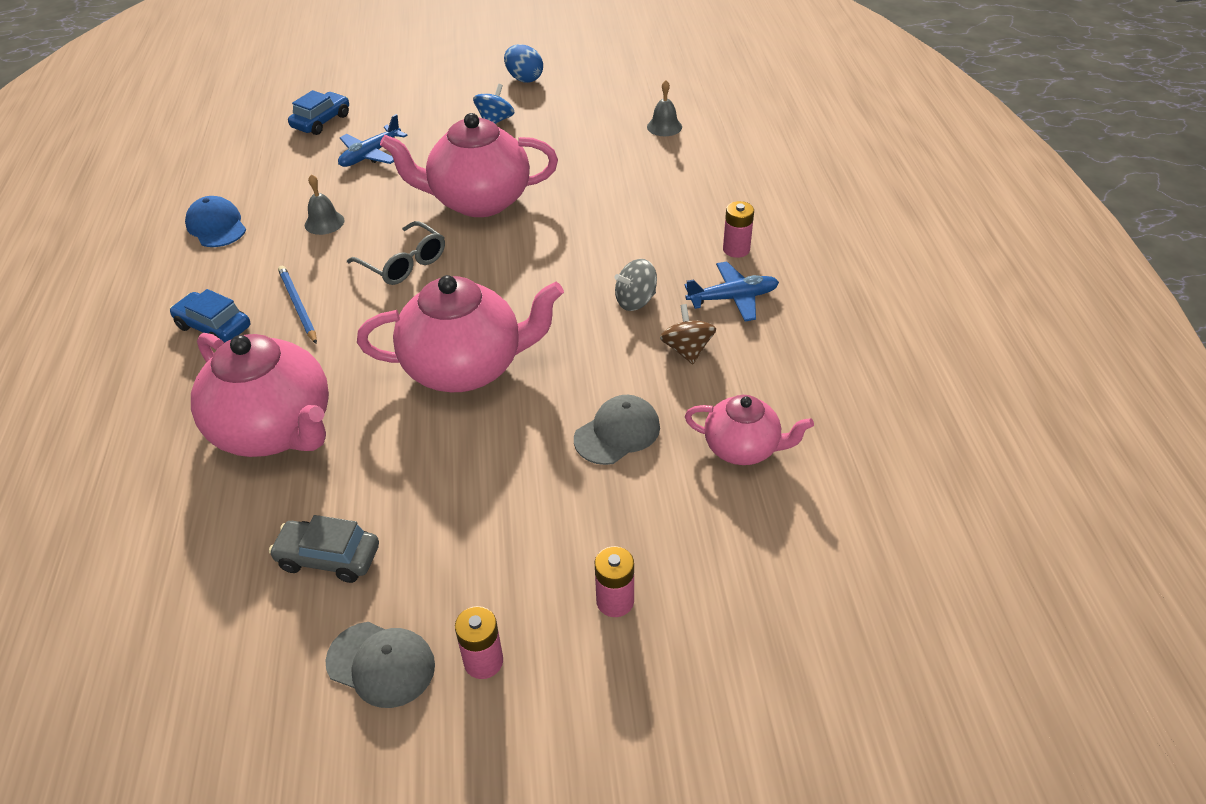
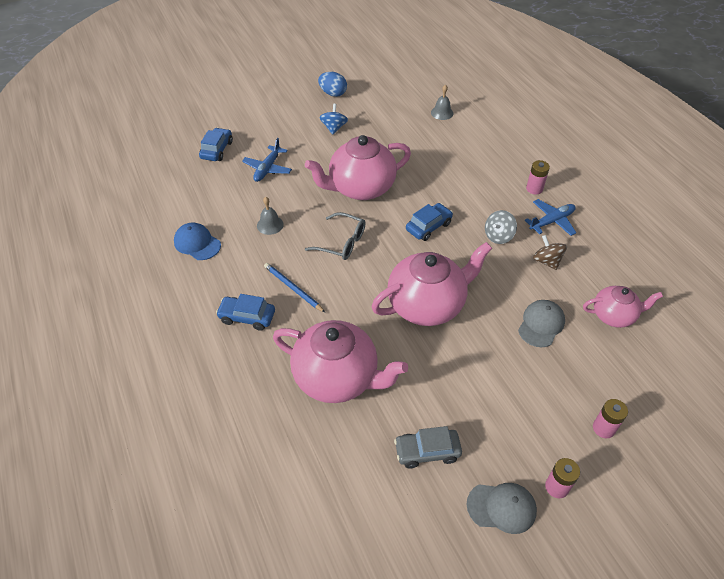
camera: 20 degrees left, 5 degrees up
none -> blue car [406,203,453,241]

